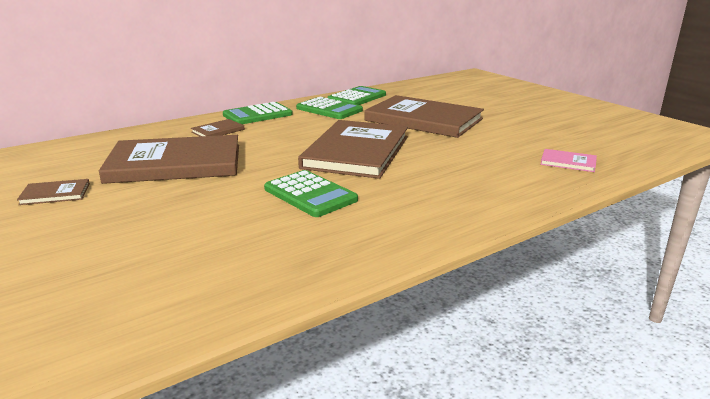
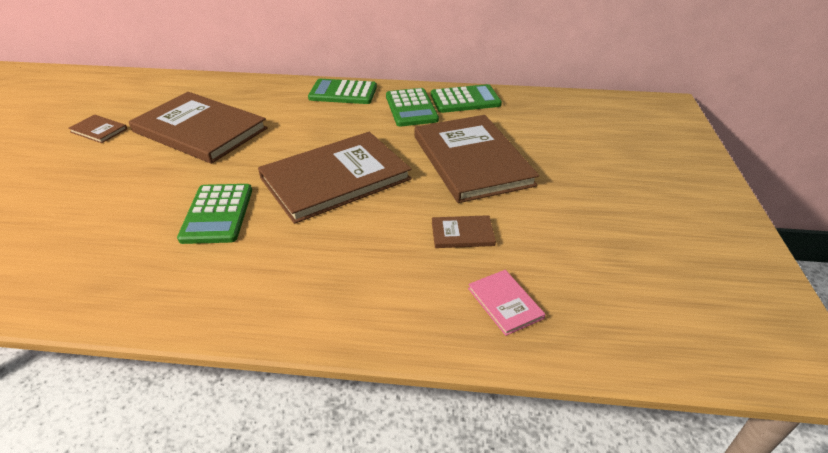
camera: 40 degrees right, 15 degrees up
brown book [191,119,245,136] -> brown book moved to [432,215,496,248]

